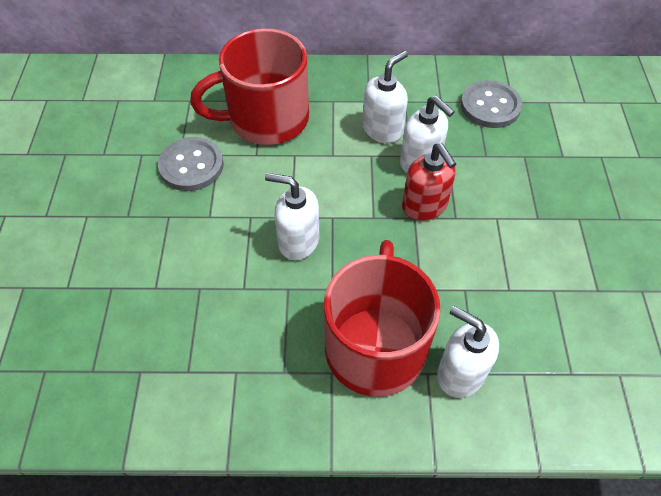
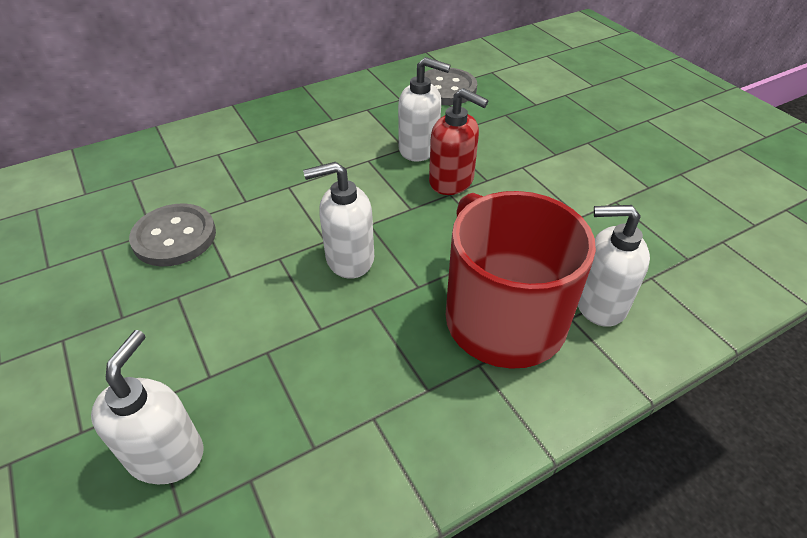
camera: 30 degrees left, 10 degrees down
red mug [190,29,309,145] -> none
white soap dispenser [362,51,408,143] -> white soap dispenser moved to [91,330,204,485]

